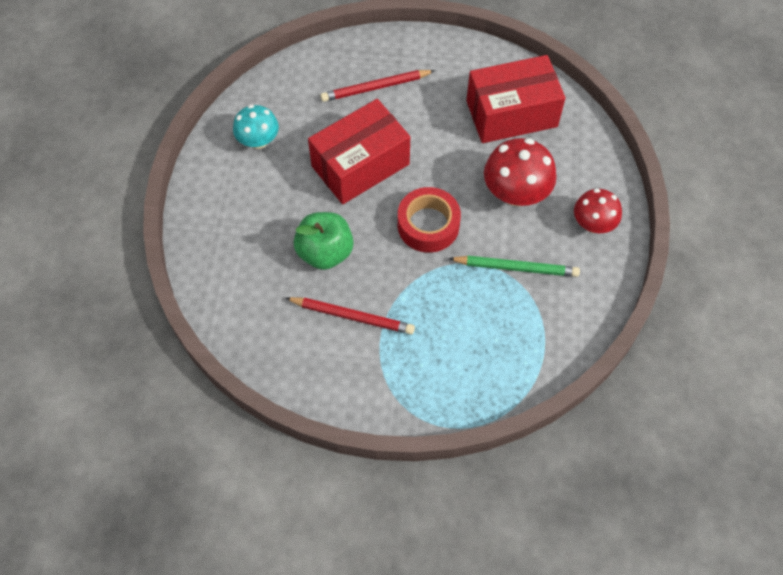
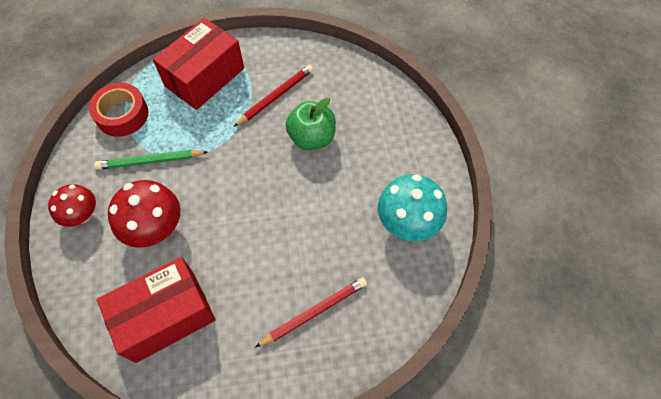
camera: 165 degrees right, 0 degrees up
turquoise mushroom [233,105,279,149] -> turquoise mushroom [378,174,447,241], size x1.52
red pencil [285,297,415,334] -> red pencil turned 135 degrees clockwise [234,64,313,127]
red box [308,99,410,204] -> red box moved to [153,18,244,110]
red tape [398,187,461,253] -> red tape moved to [89,83,148,137]

